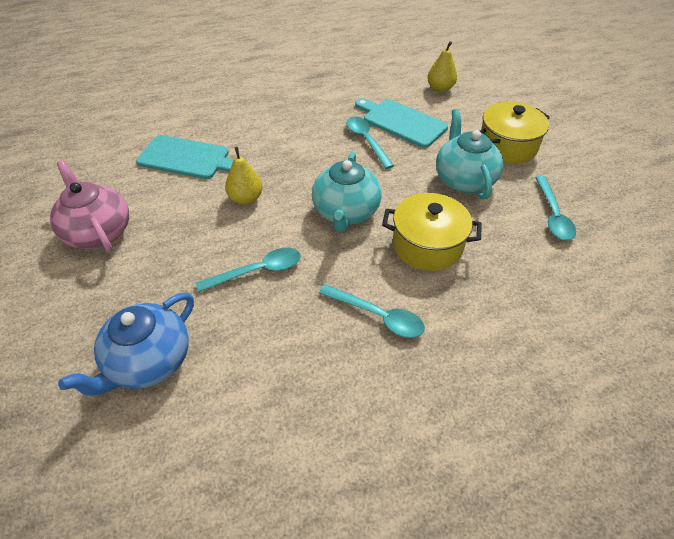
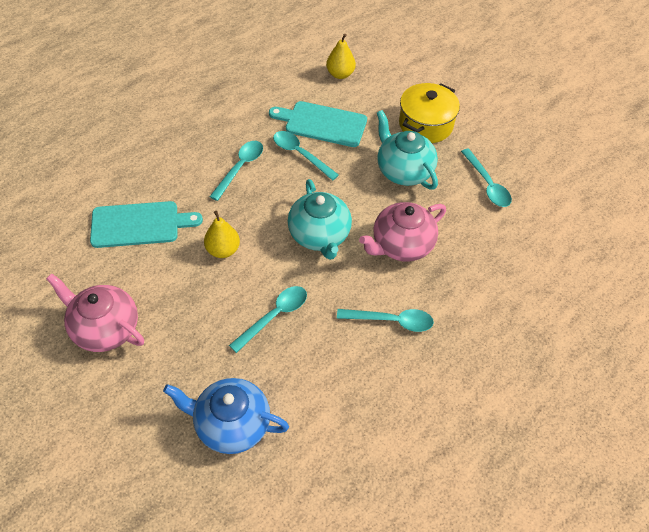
camera: 25 degrees left, 5 degrees up
blue teapot [58,293,194,396] -> blue teapot turned 90 degrees clockwise [163,378,289,454]
yellow pot [382,193,482,271] -> pink teapot [359,202,446,262]
none -> turquoise spoon [209,141,263,201]

